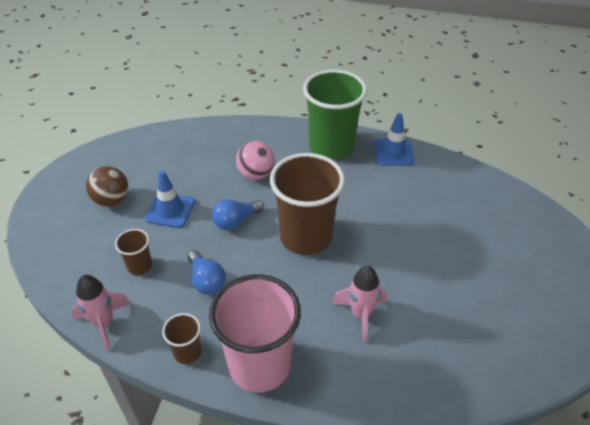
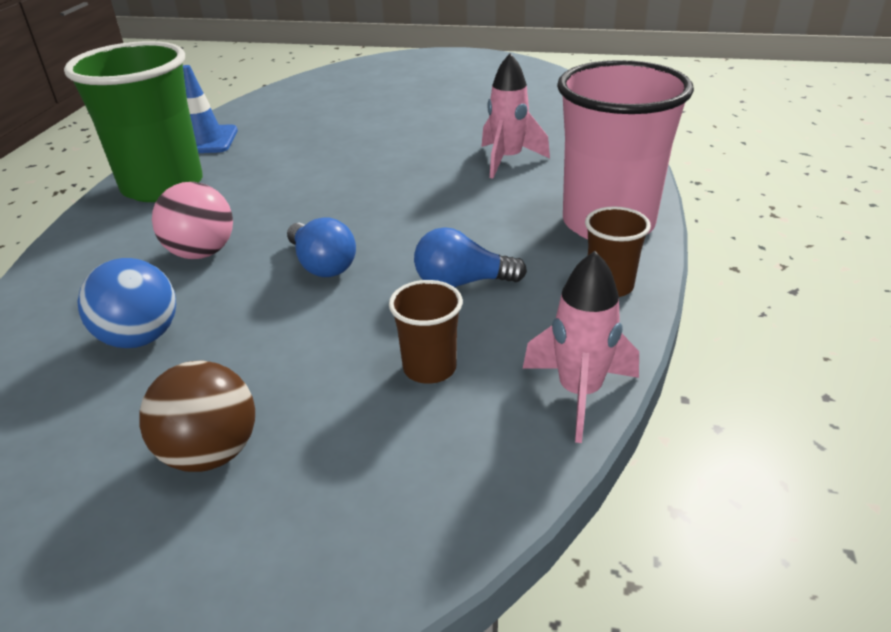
camera: 90 degrees left, 10 degrees down
blue traffic cone [145,171,195,228] -> none
blue light bulb [188,250,226,295] -> blue light bulb turned 150 degrees counterclockwise [414,227,527,287]
brown cup [270,153,345,255] -> none
none -> blue ball [77,258,176,348]

